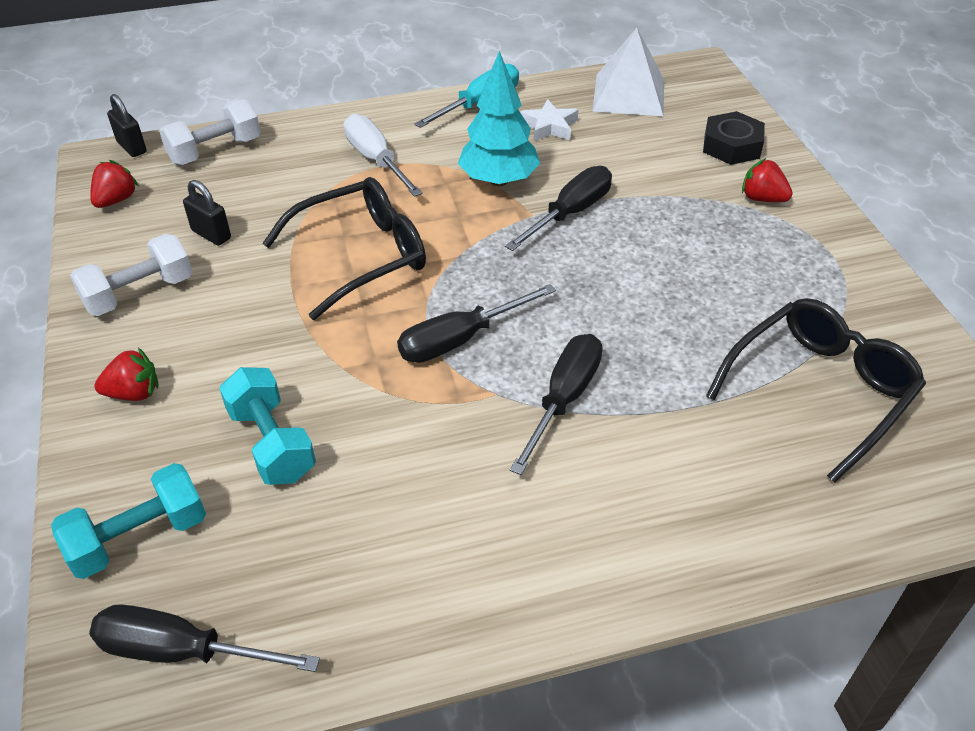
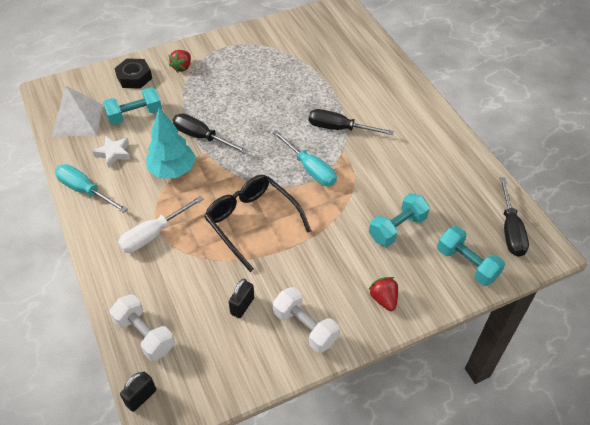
camera: 100 degrees left, 5 degrees up
red strawberry [90,160,139,208] -> none
black screwdriver [397,284,556,363] -> turquoise screwdriver [273,130,337,186]
black glasses [706,298,926,483] -> none
none -> turquoise dumbbell [103,87,162,125]

